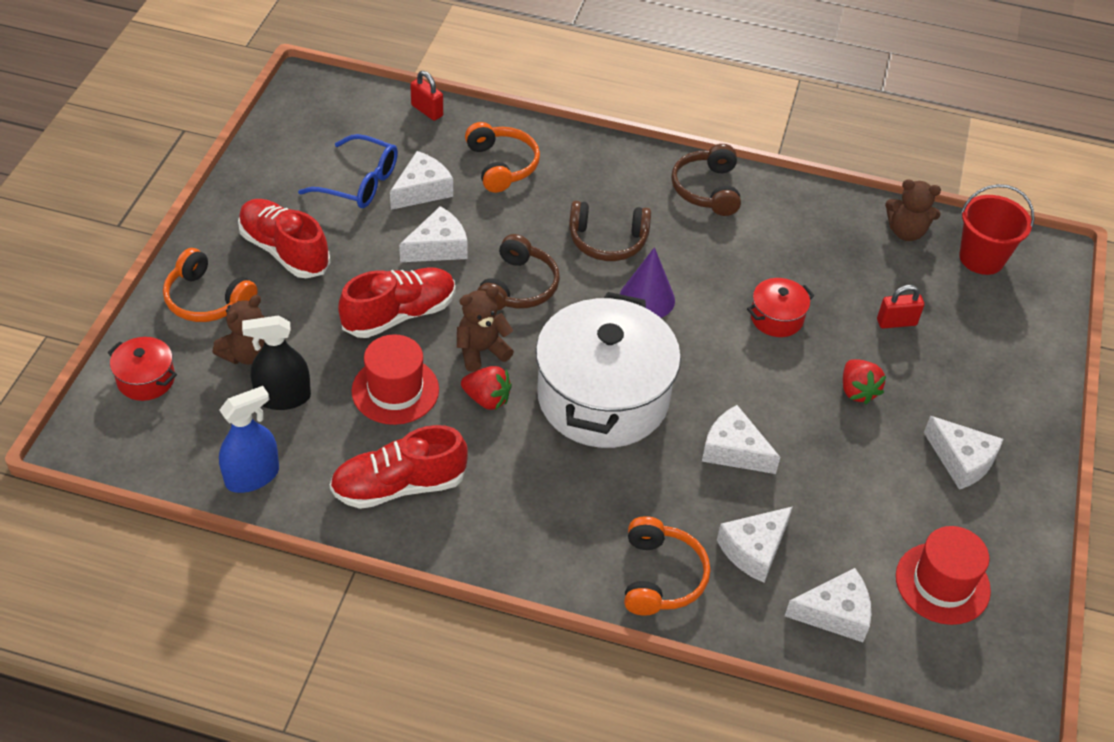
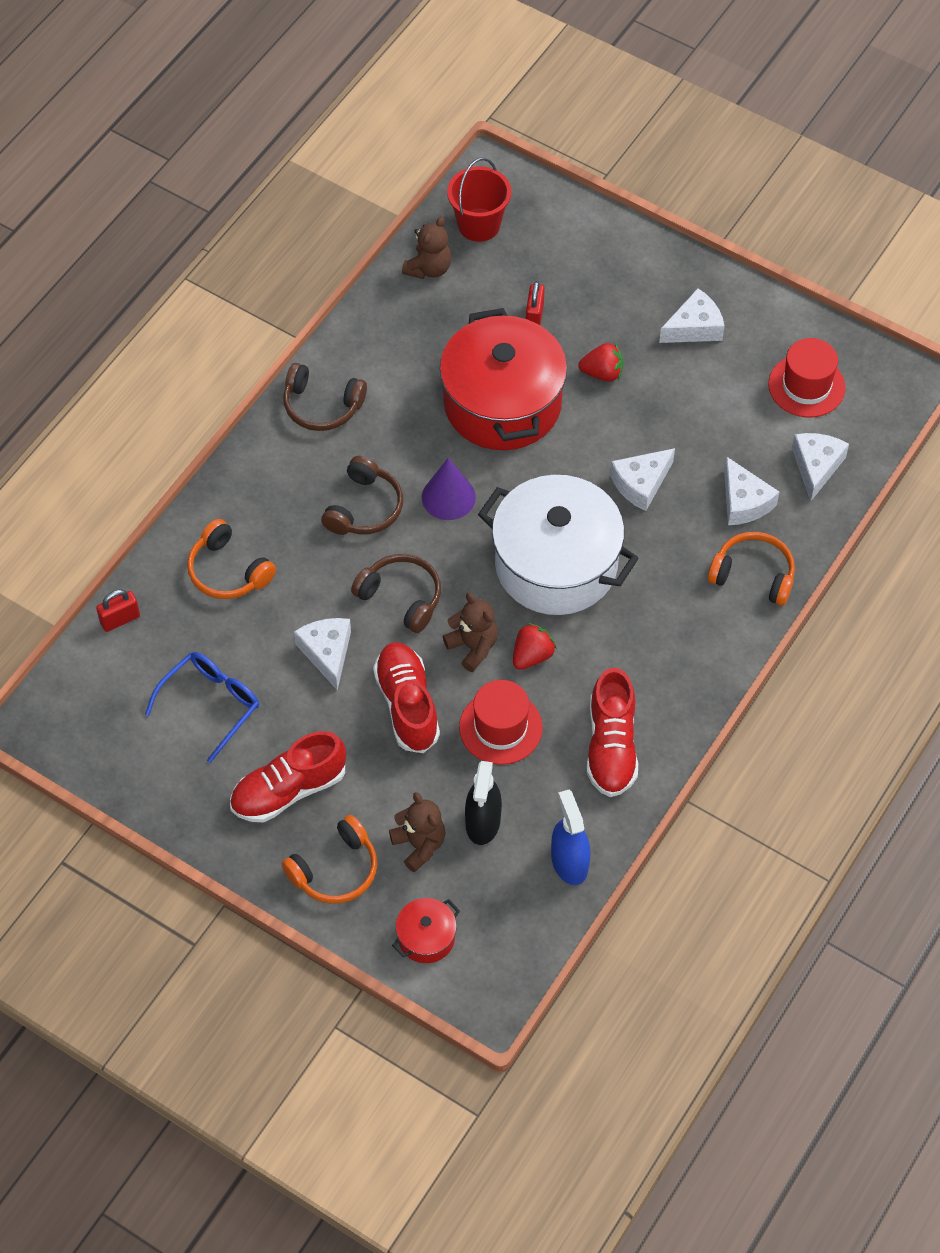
camera: 70 degrees left, 10 degrees up
white cheese [390,151,453,210] -> none
brown teddy bear [457,286,514,372] -> brown teddy bear turned 150 degrees clockwise [443,593,498,672]
orange headphones [465,122,540,193] -> orange headphones turned 135 degrees counterclockwise [187,519,276,599]
red pot [747,278,814,337] -> red pot [440,308,567,450], size x2.34

